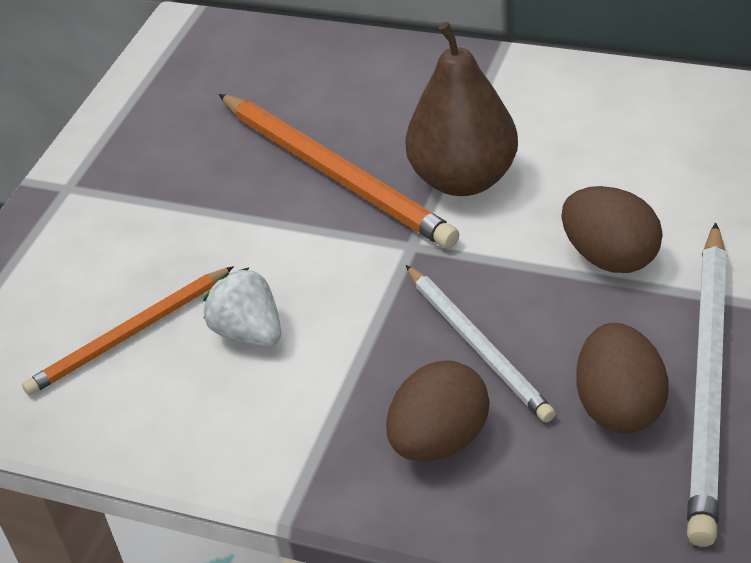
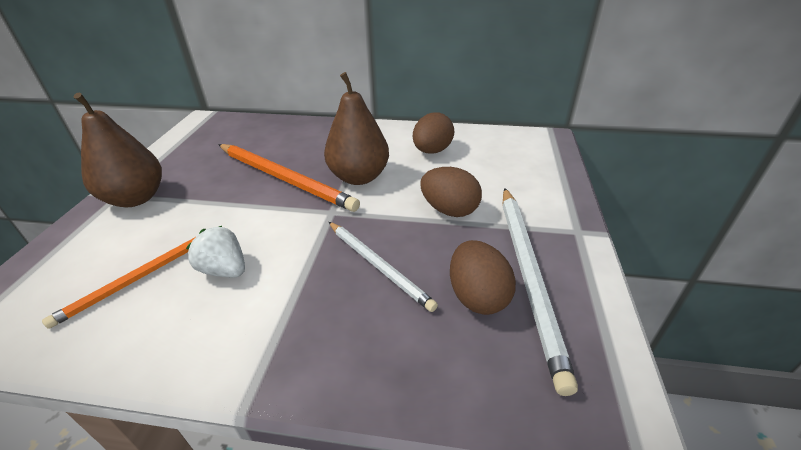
camera: 15 degrees left, 5 degrees down
brown egg [386,360,490,462] -> brown egg moved to [413,112,454,154]
none -> brown pear [73,93,162,207]

